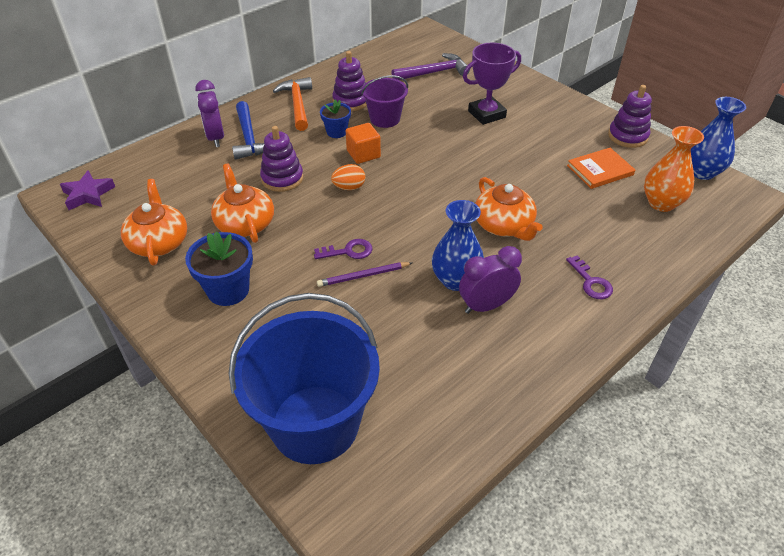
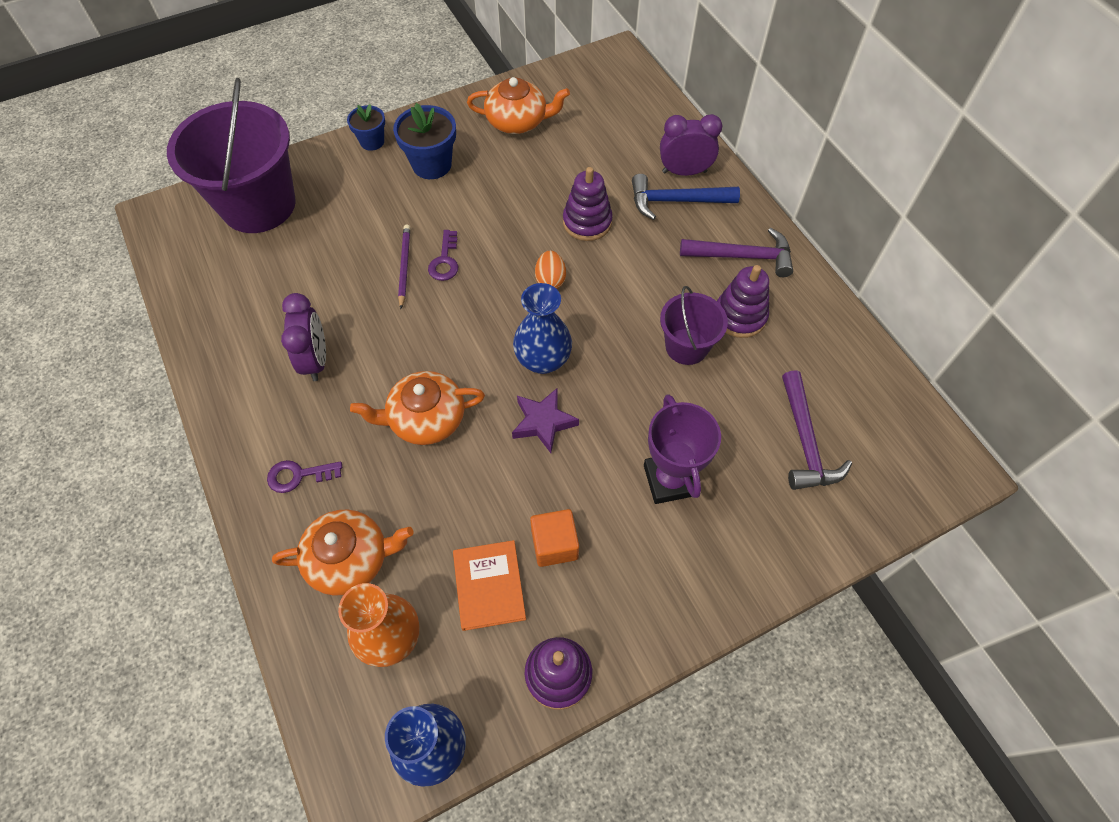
camera: 105 degrees right, 15 degrees up
purple star [60,170,115,210] -> purple star moved to [512,388,579,453]
orange teapot [211,164,274,243] -> orange teapot moved to [272,510,414,596]
blue bucket [228,293,380,464] -> purple bucket [167,78,296,233]
orange hammer [273,77,312,131] -> purple hammer [680,228,793,277]
blue flower pot [320,99,351,138] -> blue flower pot moved to [347,104,385,151]
orange cube [346,123,381,164] -> orange cube moved to [530,509,579,567]
blue vase [432,200,484,291] -> blue vase moved to [513,283,572,374]

